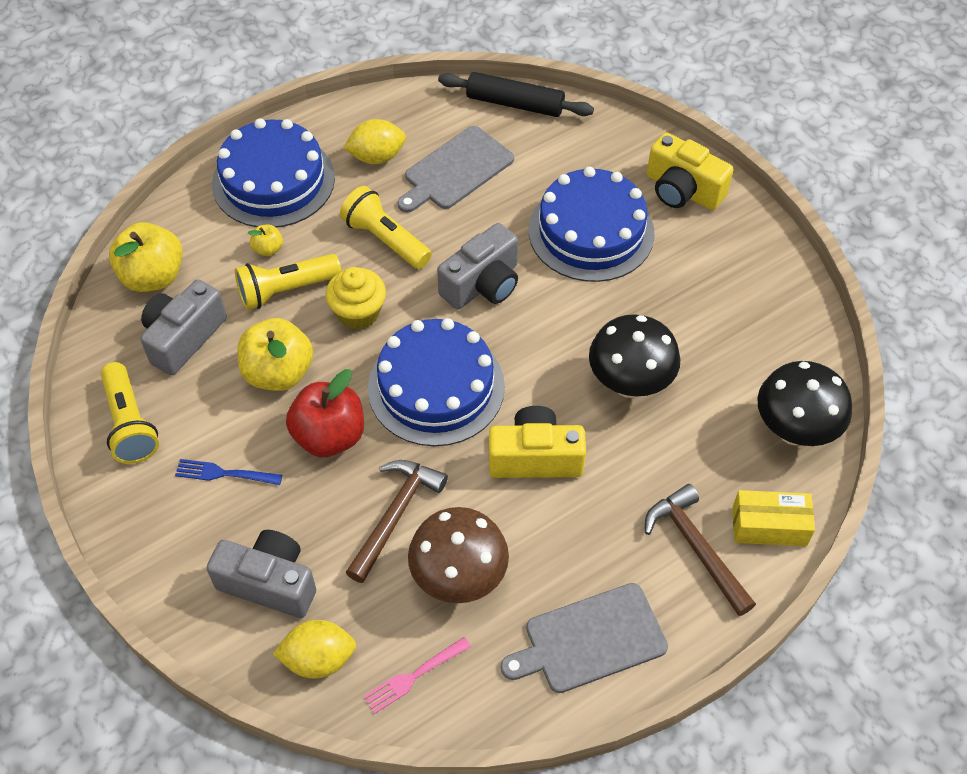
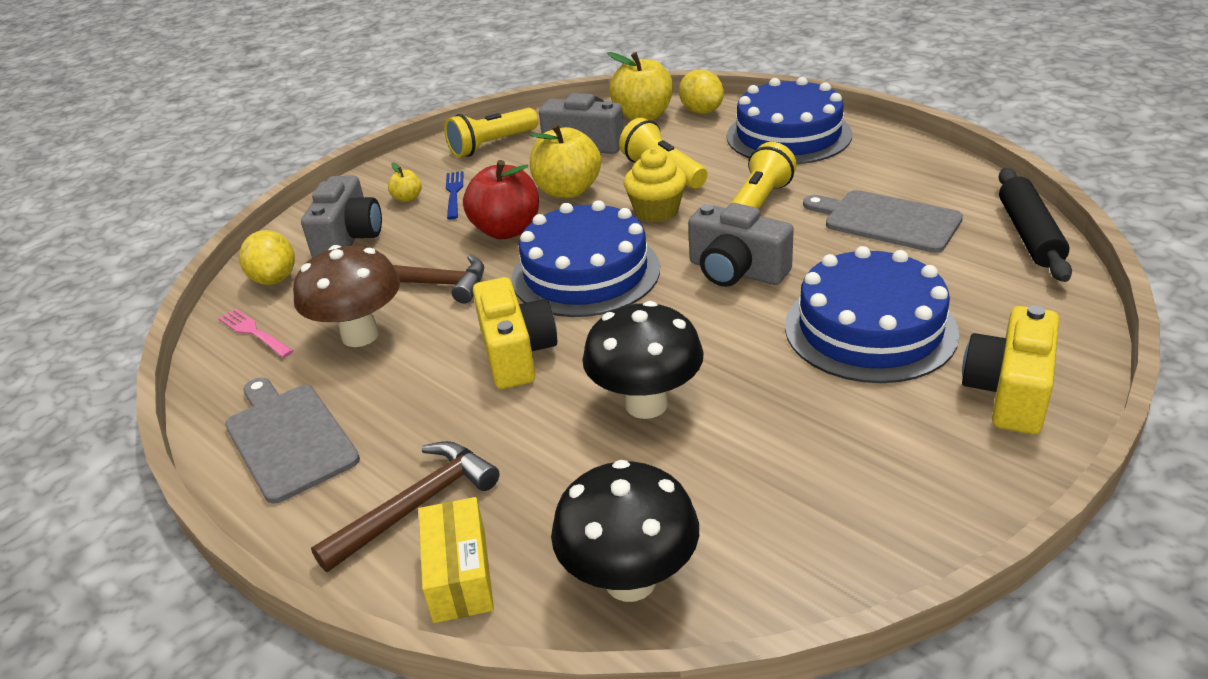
camera: 80 degrees right, 20 degrees down
yellow apple [248,225,283,256] -> yellow apple moved to [388,163,422,202]
yellow lemon [343,119,406,164] -> yellow lemon moved to [679,69,724,114]

